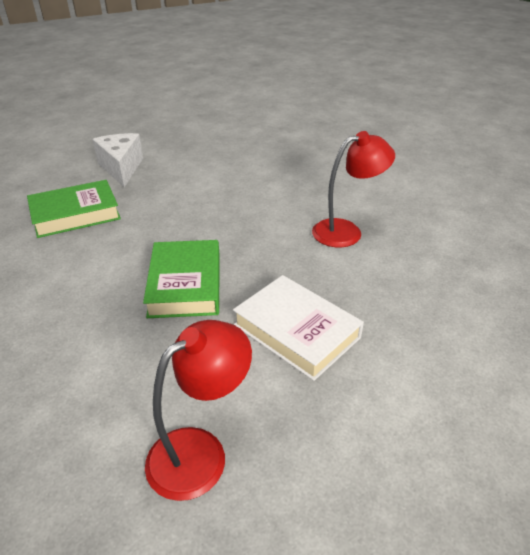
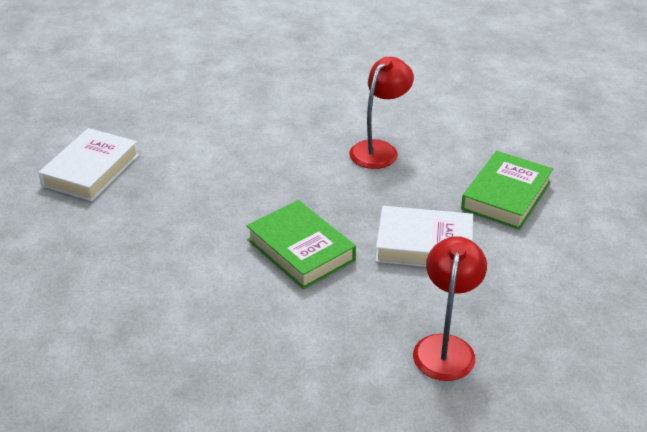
camera: 35 degrees left, 0 degrees up
green book [27,180,121,238] -> green book moved to [461,151,553,230]
white cheese [92,133,143,187] -> white book [38,128,139,201]

